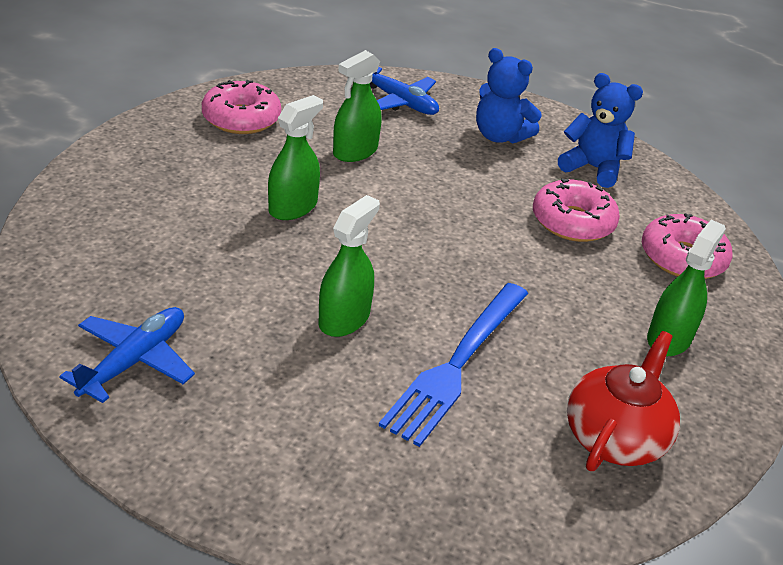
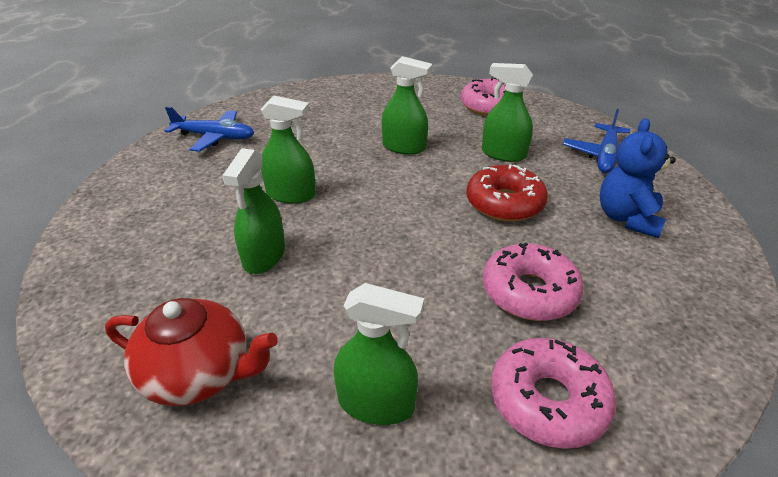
camera: 75 degrees right, 0 degrees up
blue fork [379,283,528,447] -> green spray bottle [222,148,285,274]
blue teddy bear [558,73,643,188] -> none
none -> red donut [466,164,548,222]

